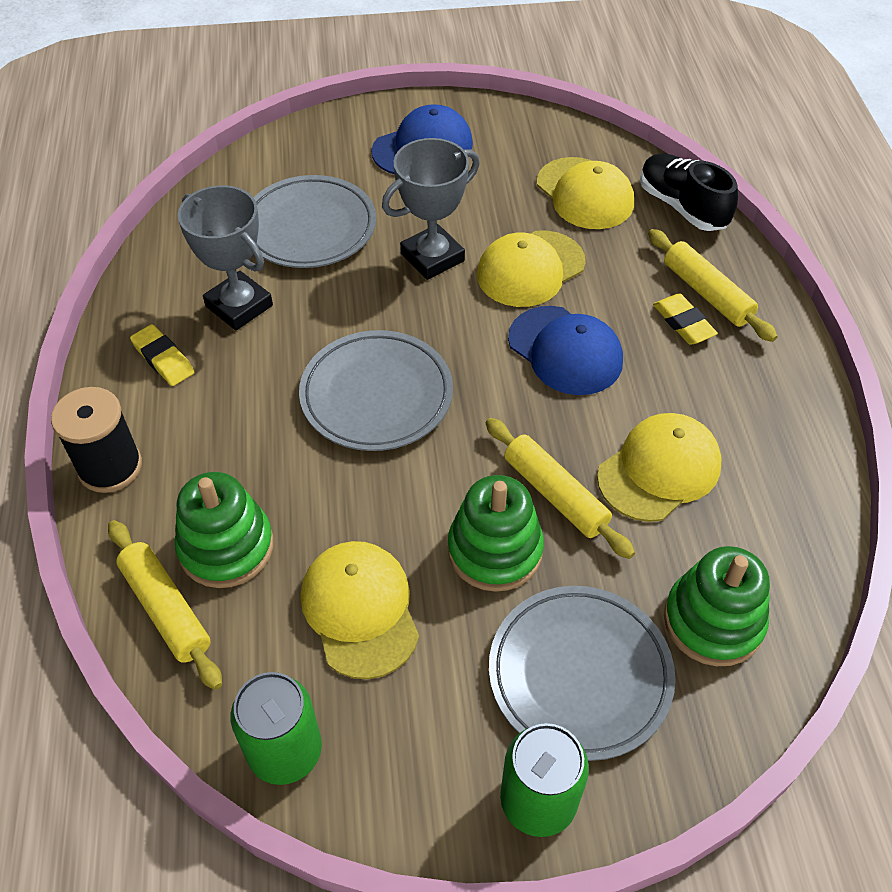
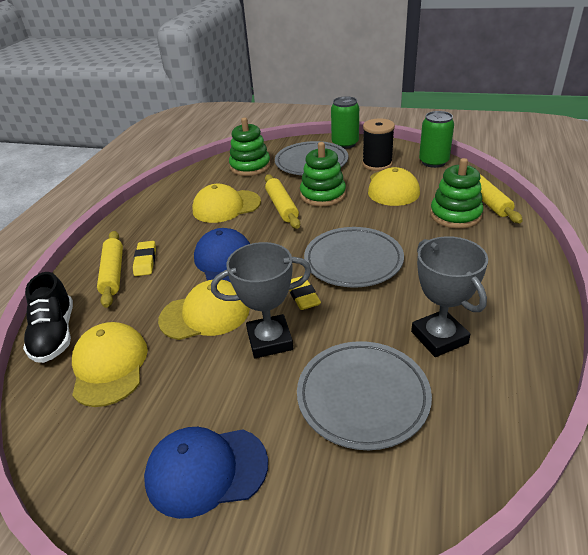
camera: 155 degrees left, 15 degrees down
black spool [51,387,142,493] -> black spool moved to [362,118,395,171]
yellow eraser [130,324,194,386] -> yellow eraser moved to [289,276,321,310]

